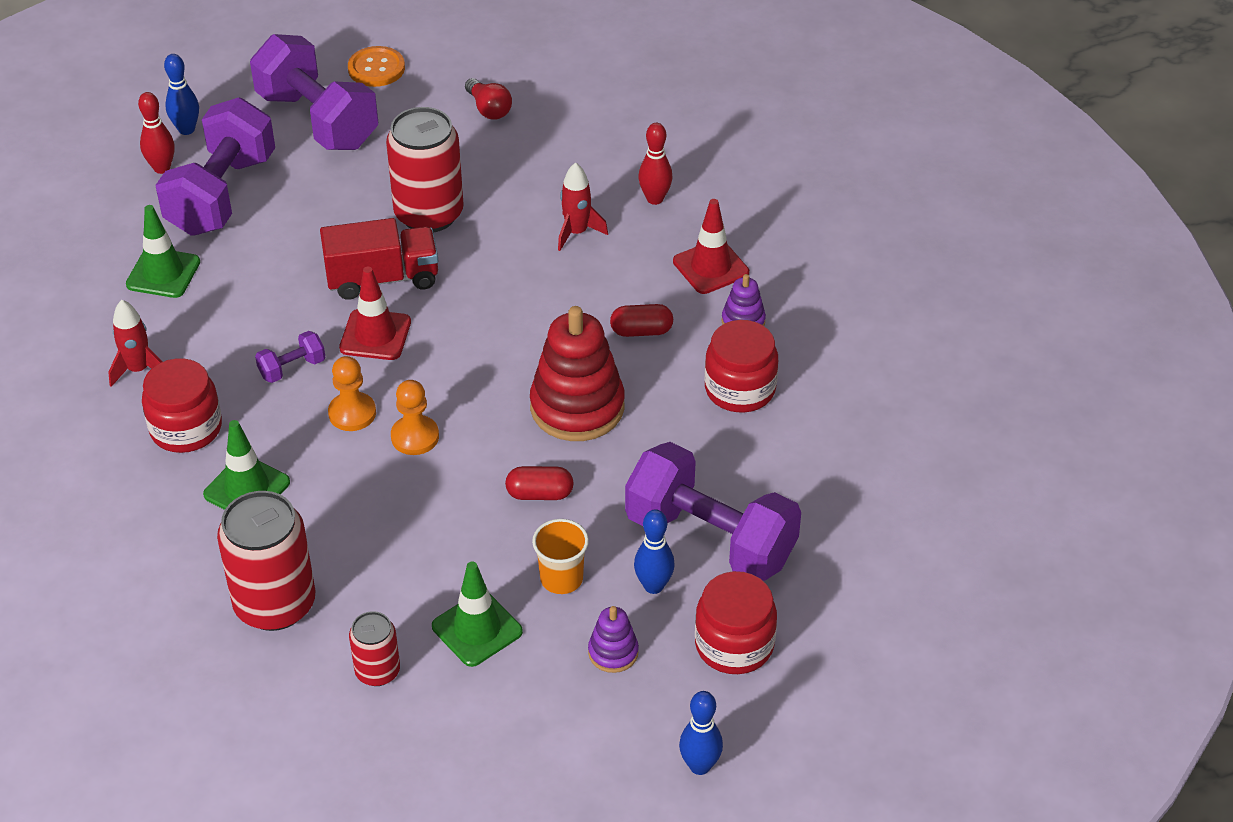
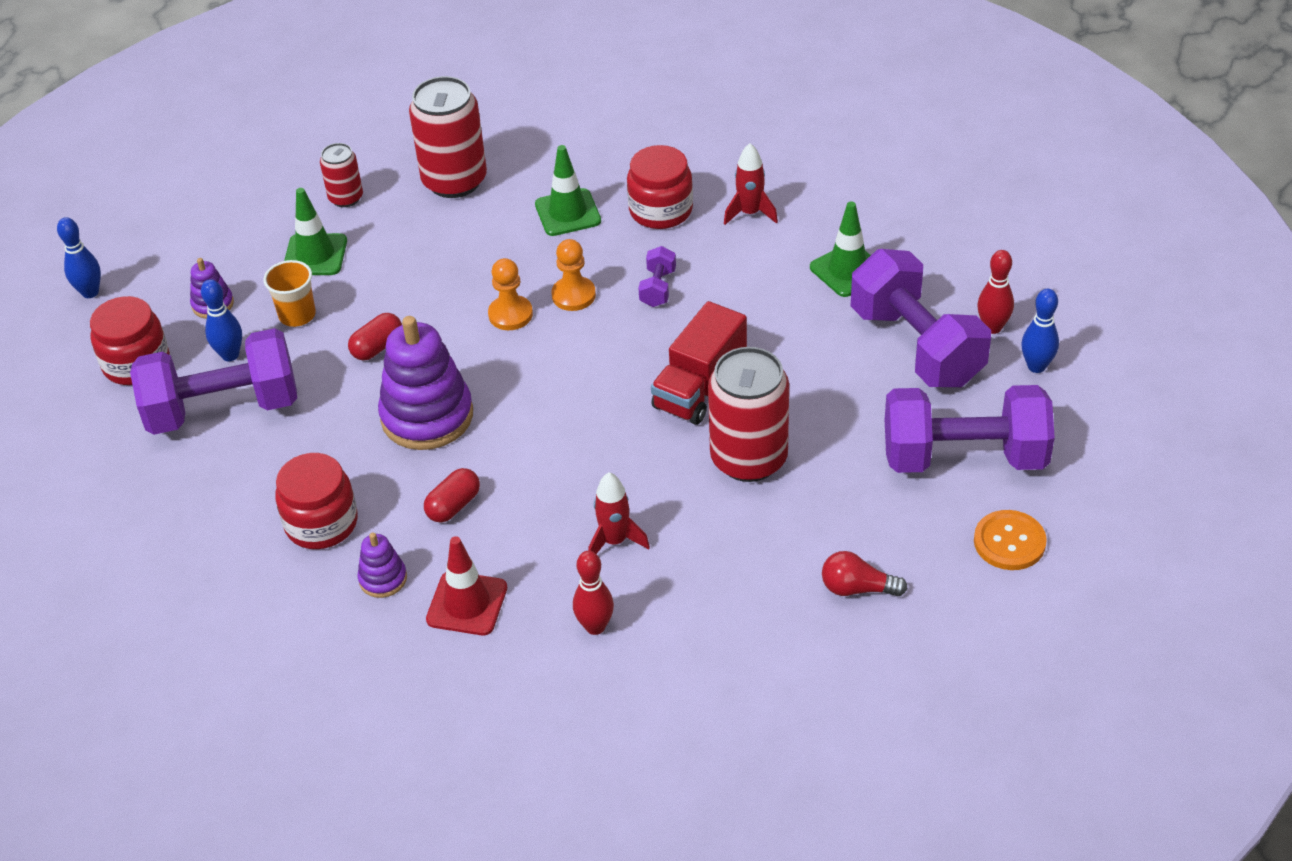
camera: 135 degrees right, 0 degrees up
red traffic cone [339,267,411,360] -> none
red stacking toy [530,306,625,441] -> purple stacking toy [378,316,473,450]

